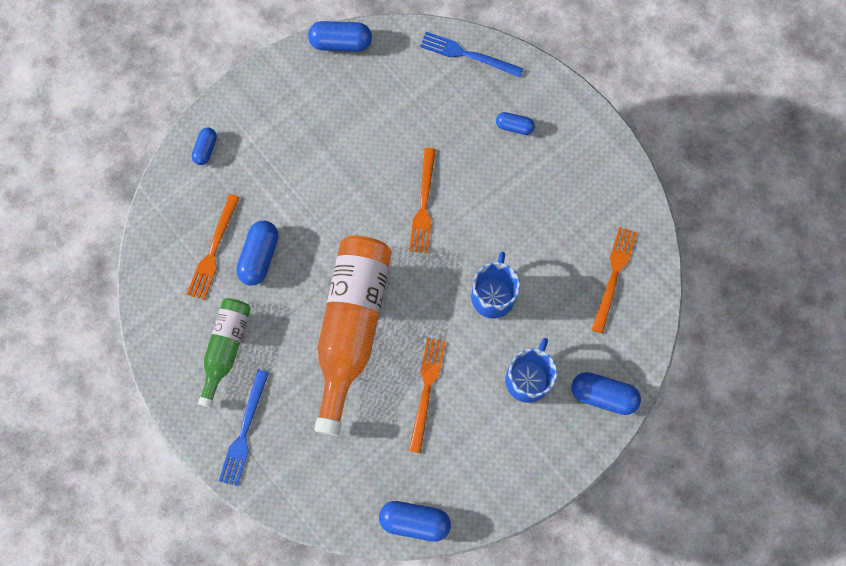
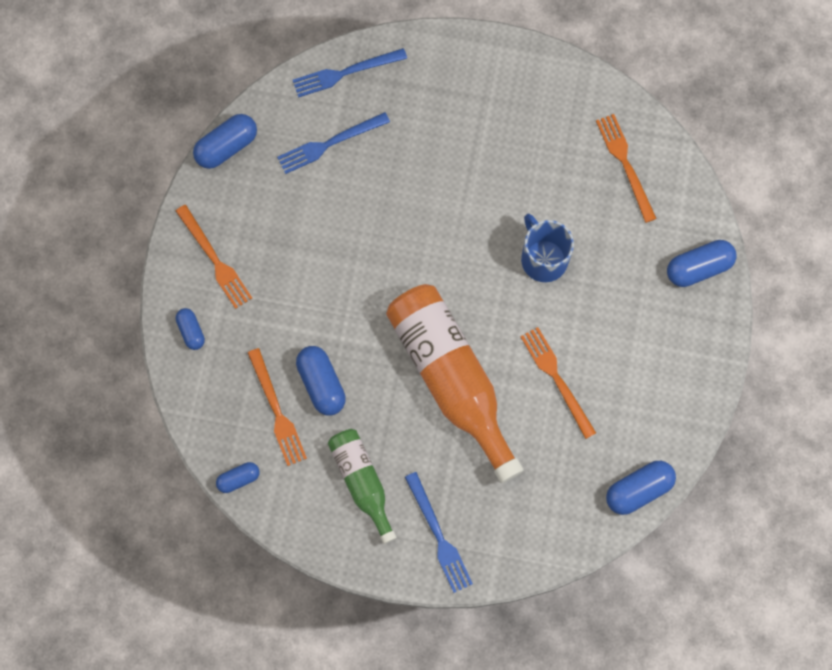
camera: 40 degrees left, 0 degrees up
orange fork [409,148,436,253] -> orange fork moved to [176,205,252,309]
blue capsule [496,112,535,135] -> blue capsule moved to [216,462,260,493]
blue mug [505,338,557,403] -> none
none -> blue fork [277,112,390,174]

